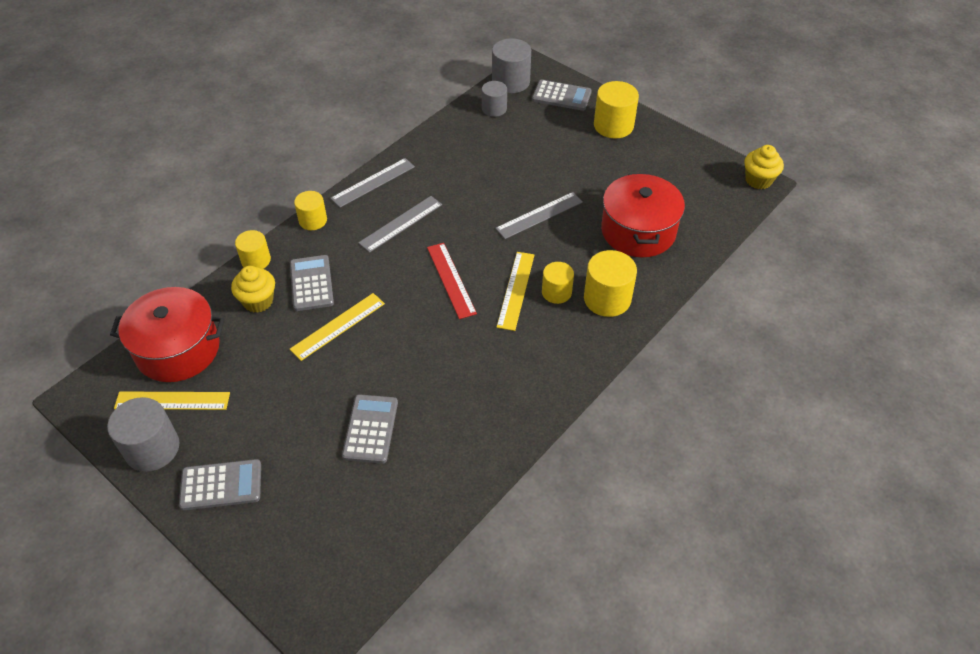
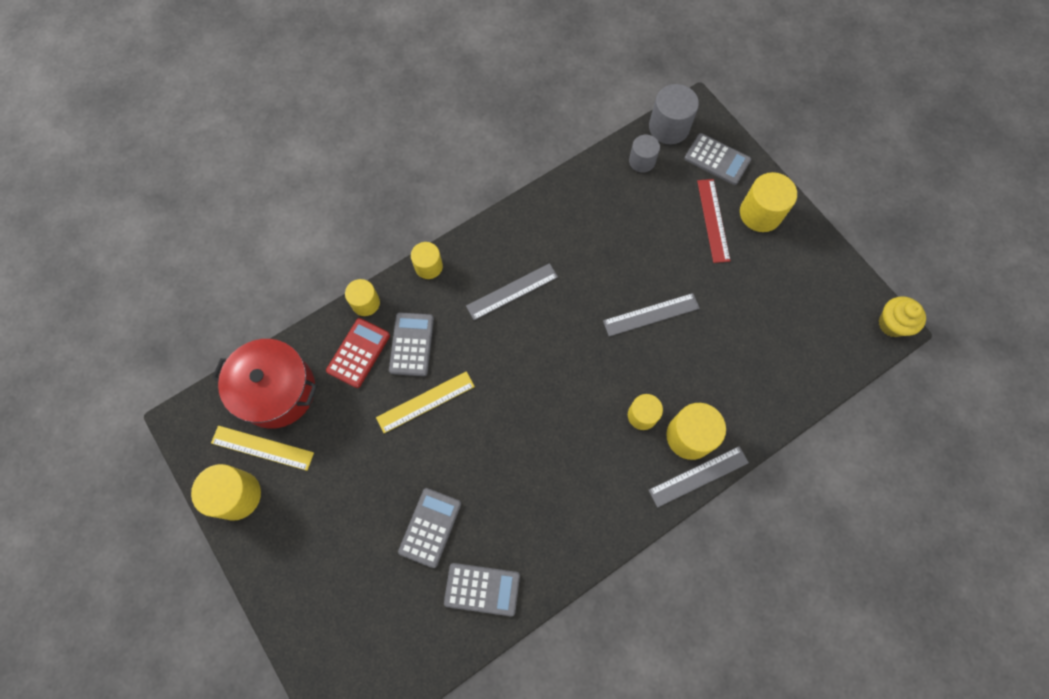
camera: 15 degrees right, 20 degrees up
grey cylinder [107,397,180,472] -> yellow cylinder [191,464,261,521]
grey calculator [179,459,261,510] -> grey calculator moved to [444,563,520,616]
yellow cupcake [231,266,275,313] -> red calculator [326,318,390,388]
grey ruler [330,158,415,208] -> grey ruler moved to [649,446,749,508]
red ruler [427,243,477,319] -> red ruler moved to [697,179,730,263]
yellow ruler [496,252,534,331] -> none
red pot [601,173,685,257] -> none

